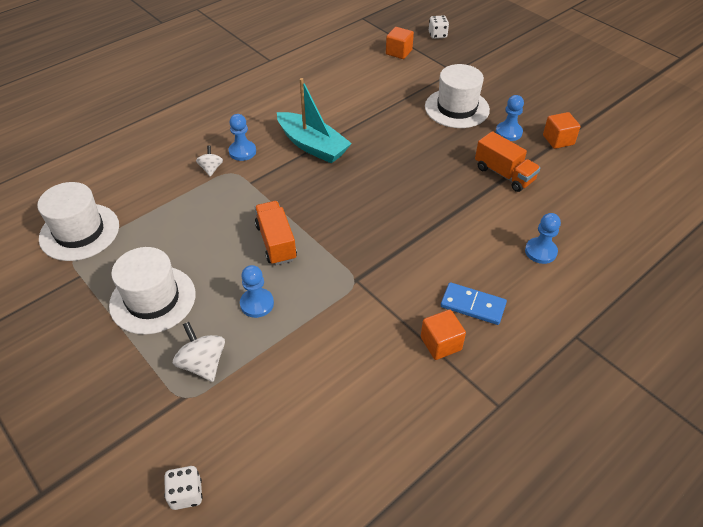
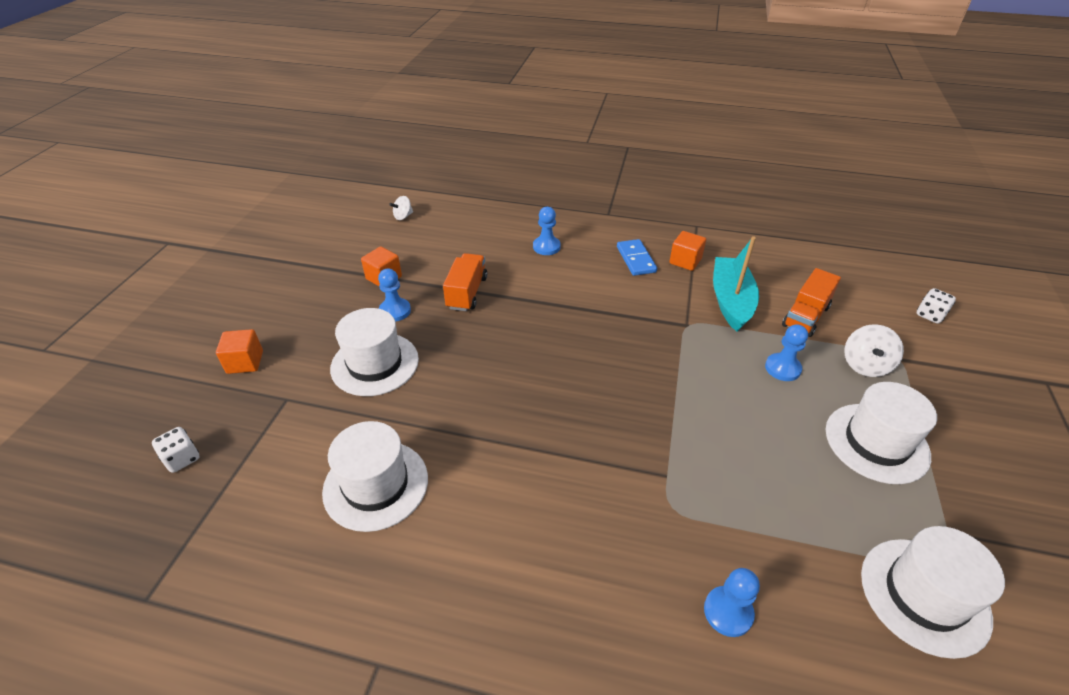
camera: 125 degrees left, 5 degrees down
white spinning top [196,145,223,177] -> white spinning top moved to [389,196,413,220]
blue pawn [229,114,256,161] -> blue pawn moved to [704,568,760,637]
orange truck [255,201,297,265] -> orange truck moved to [782,268,841,337]
turquoise boat [277,78,352,163] -> turquoise boat moved to [713,236,759,332]
orange cube [386,27,414,59] -> orange cube moved to [216,329,263,374]
none -> white hat [322,421,428,532]

